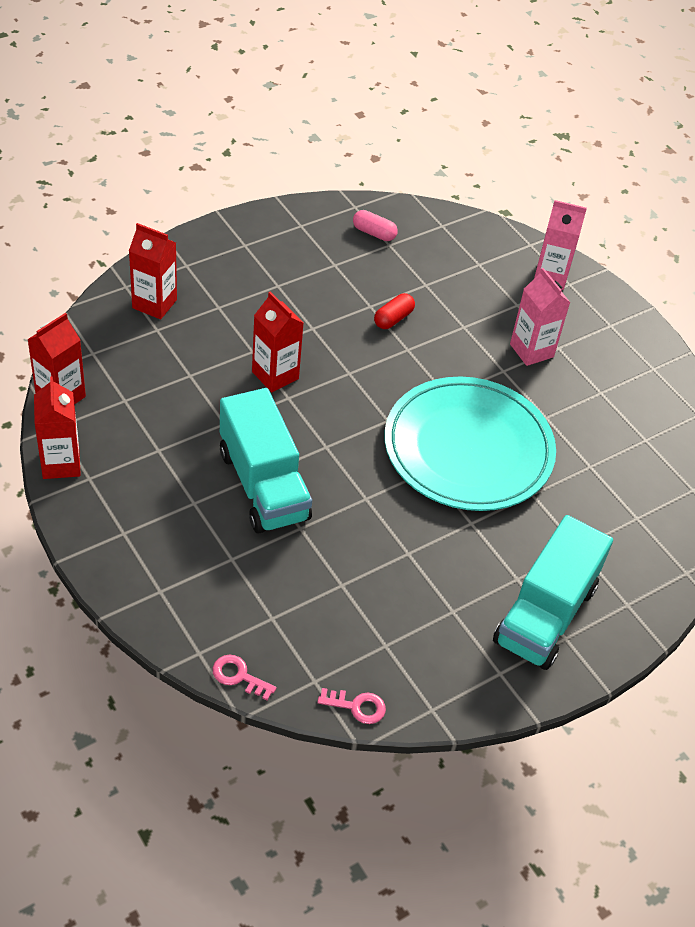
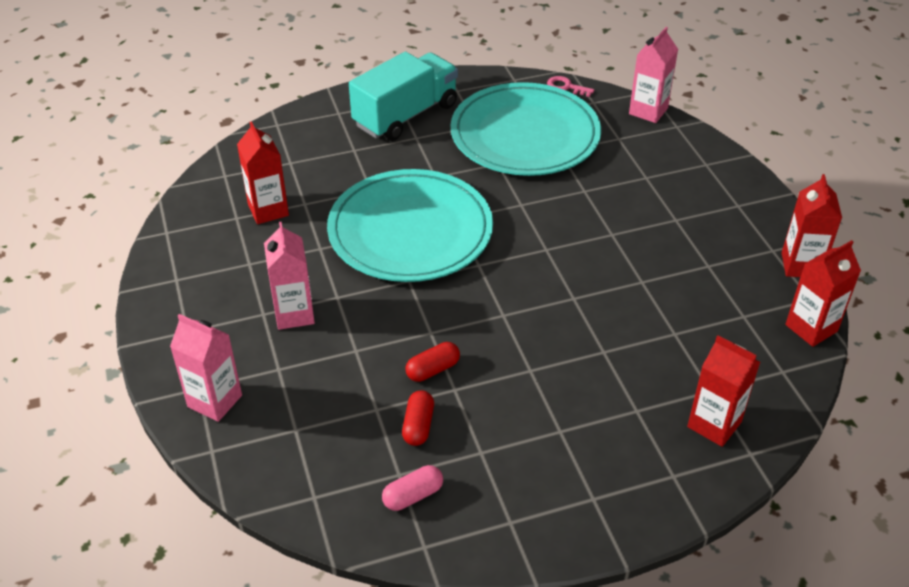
camera: 160 degrees left, 5 degrees down
pink key [213,655,277,700] -> pink carton [629,27,678,123]
turquoise truck [220,388,312,534] -> none
red carton [252,291,304,392] -> red carton moved to [237,121,289,224]
pink capsule [353,210,398,241] -> pink capsule turned 75 degrees counterclockwise [382,465,443,511]
none -> red capsule [402,390,434,446]
none -> turquoise plate [451,82,601,176]

